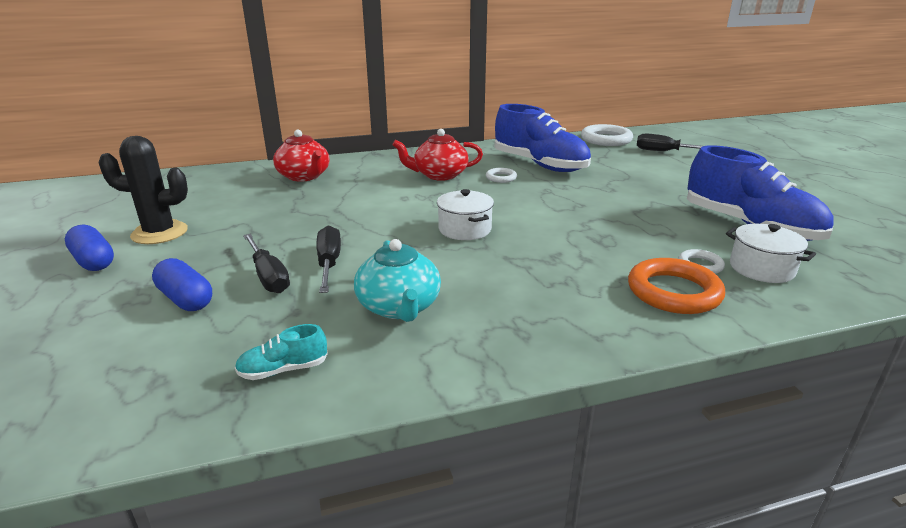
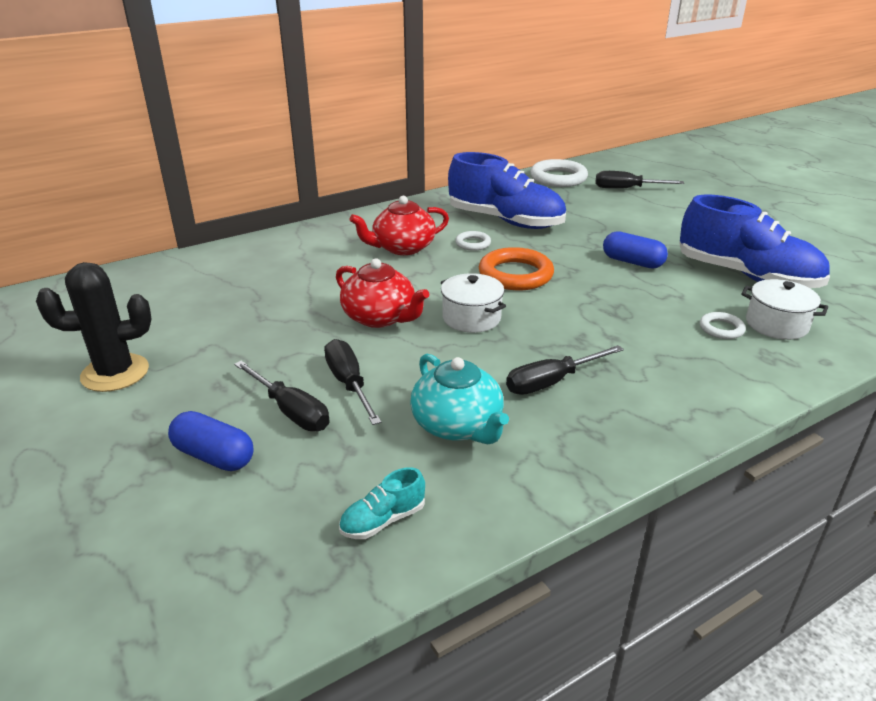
camera: 15 degrees left, 5 degrees up
blue capsule [65,225,114,271] -> blue capsule moved to [603,231,668,269]
red teapot [273,130,330,182] -> red teapot moved to [336,258,429,328]
orange ring [628,258,725,314] -> orange ring moved to [479,247,554,290]
none -> black screwdriver [506,345,624,395]

